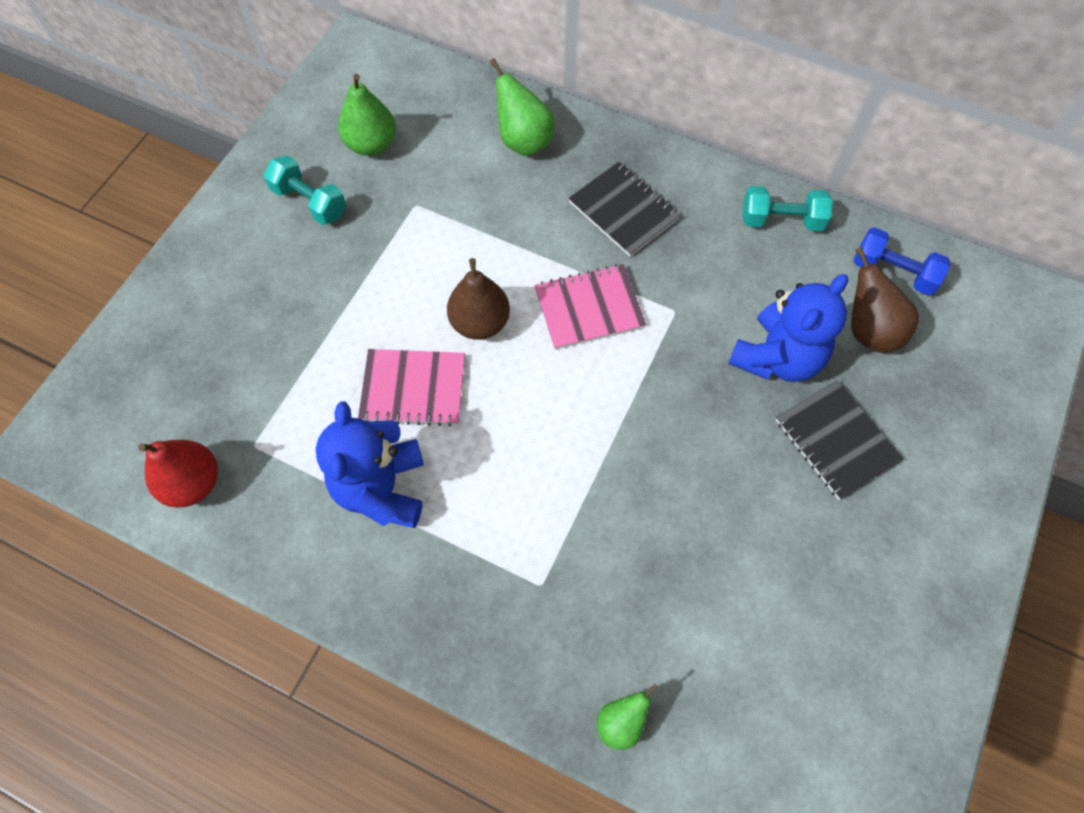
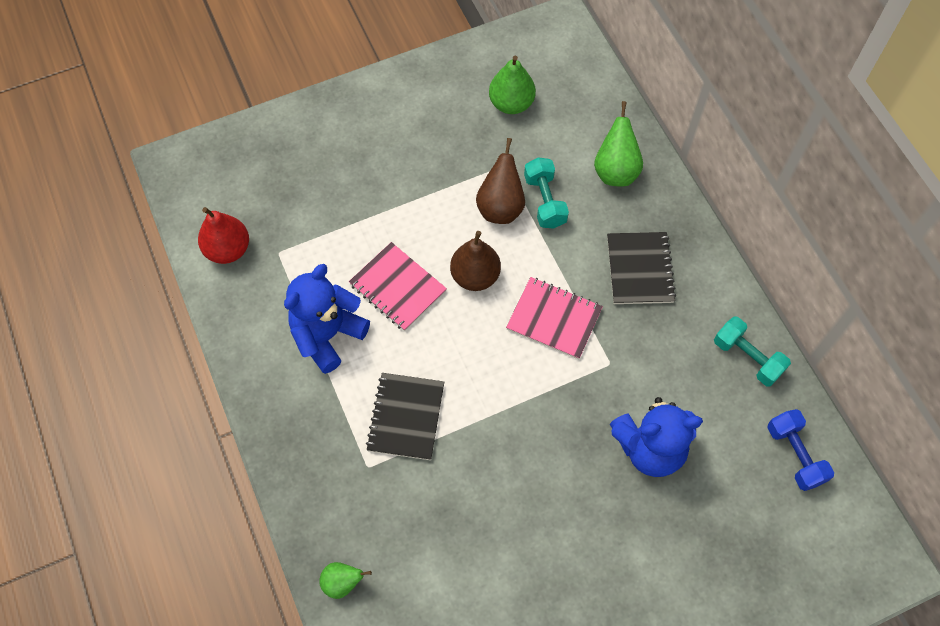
camera: 40 degrees right, 0 degrees up
turquoise dumbbell [263,155,346,225] -> turquoise dumbbell moved to [524,157,569,229]
black notebook [776,380,903,500] -> black notebook moved to [366,373,444,460]
brown pear [851,247,919,353] -> brown pear moved to [476,138,525,224]

